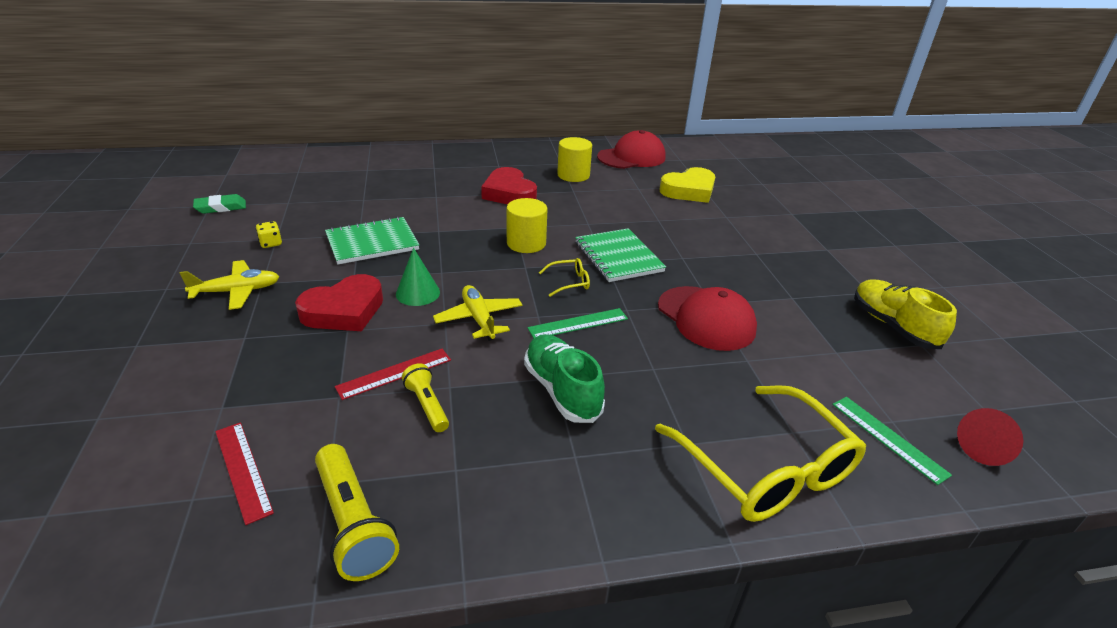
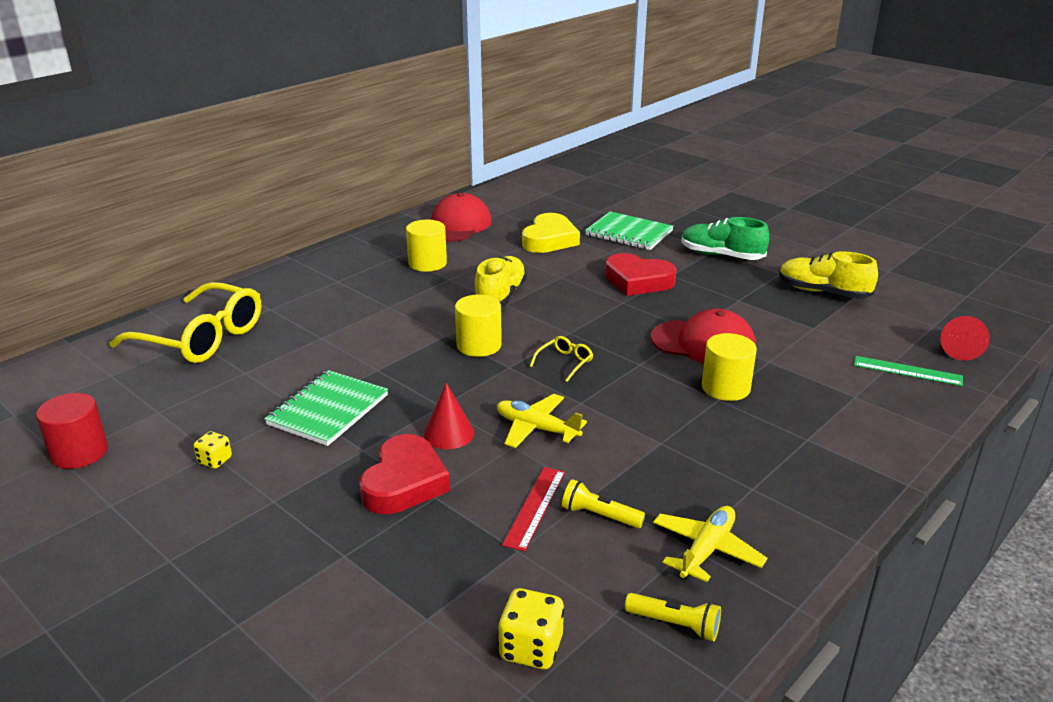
camera: 35 degrees left, 5 degrees down
yellow plane [180,260,279,310] -> yellow plane moved to [653,506,767,582]
green eraser [193,194,246,214] -> red cylinder [36,393,108,469]
red ruler [215,422,274,525] -> yellow dice [498,588,565,669]
yellow flashlight [315,444,399,581] -> yellow flashlight [625,593,721,641], size x0.61
green cone [396,248,440,306] -> red cone [424,383,474,449]
red heart [481,167,537,205] -> red heart moved to [605,253,677,296]
green shoe [524,334,605,423] -> green shoe moved to [682,217,769,260]
green ruler [528,308,628,338] -> none
green notebook [575,228,666,282] -> green notebook moved to [585,211,674,250]
yellow glasses [655,385,866,522] -> yellow glasses moved to [109,282,261,363]
none -> yellow shoe [475,256,527,308]
none -> yellow cylinder [702,333,757,401]

